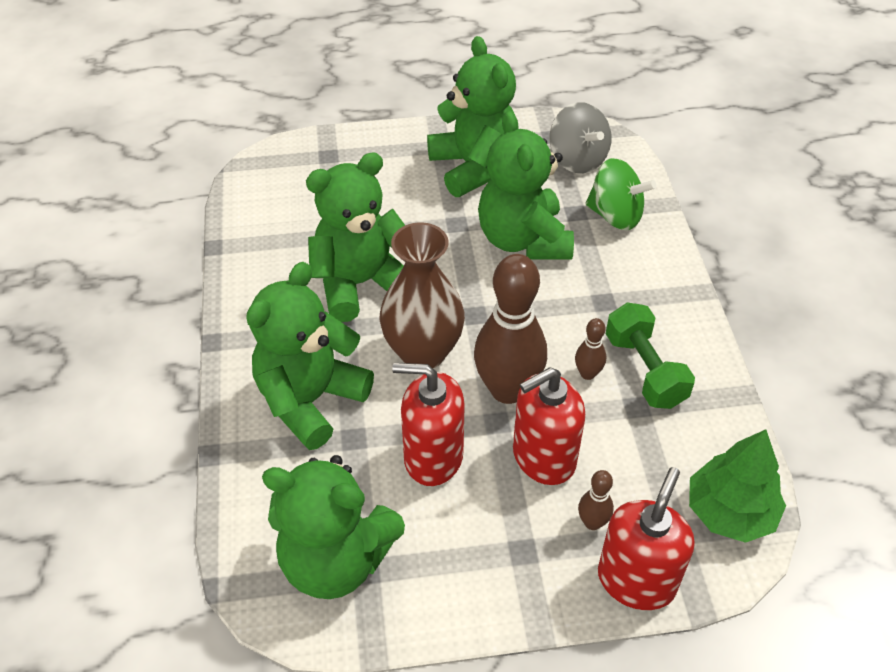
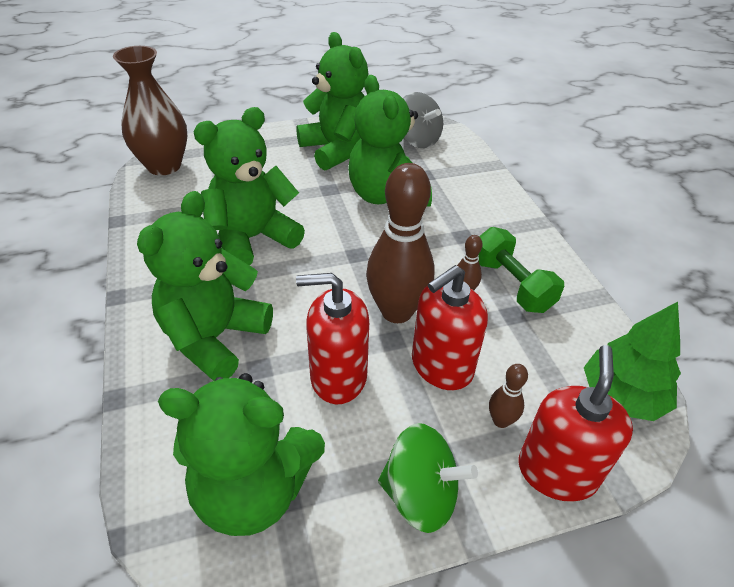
camera: 10 degrees left, 5 degrees down
brown vase [380,222,465,368] -> brown vase moved to [113,46,187,175]
green spinning top [585,158,656,230] -> green spinning top moved to [378,423,478,533]

